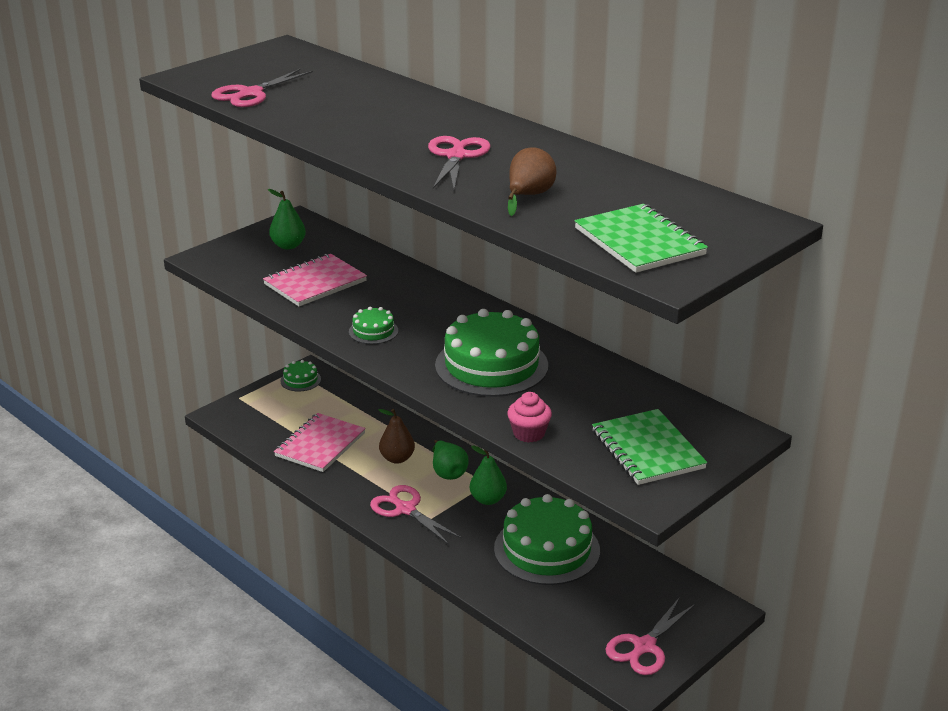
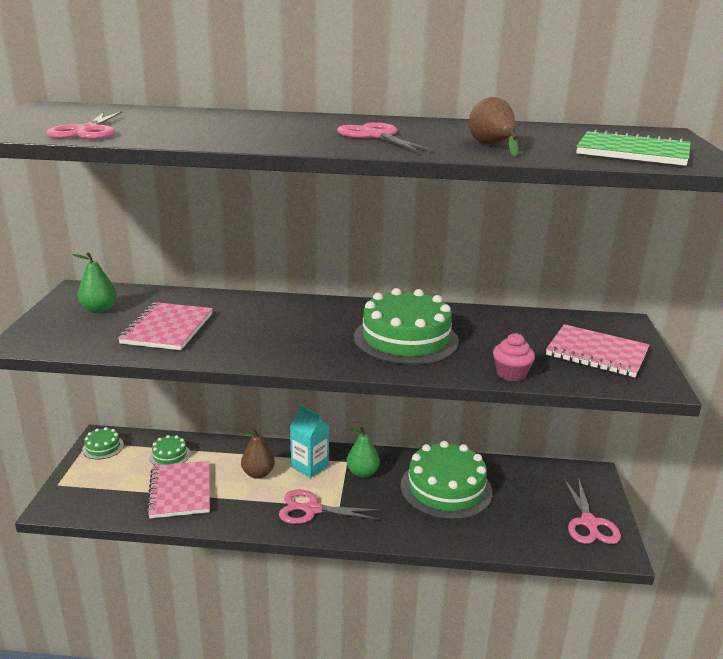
camera: 40 degrees left, 5 degrees down
green cake [349,307,398,344] -> green cake moved to [149,435,190,466]
green pear [432,440,469,480] -> turquoise carton [290,405,329,478]
green notebook [592,409,707,485] -> pink notebook [546,324,649,378]

